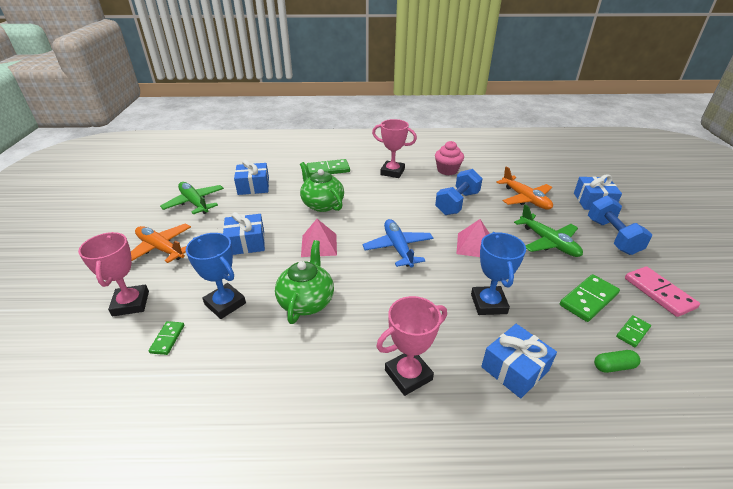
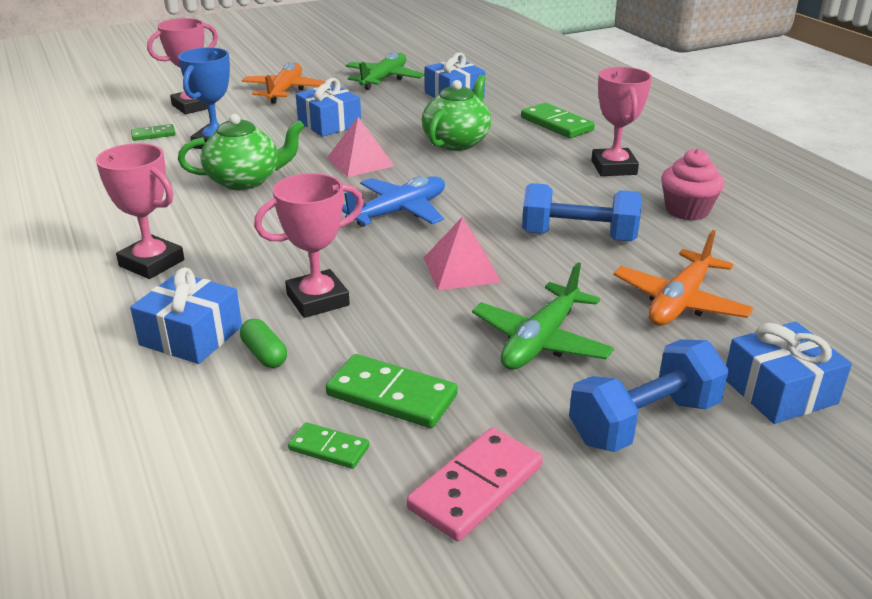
camera: 65 degrees right, 5 degrees down
blue trophy [471,232,526,315] -> pink trophy [254,173,364,318]
green capsule [594,350,640,373] -> green capsule moved to [240,319,287,368]

